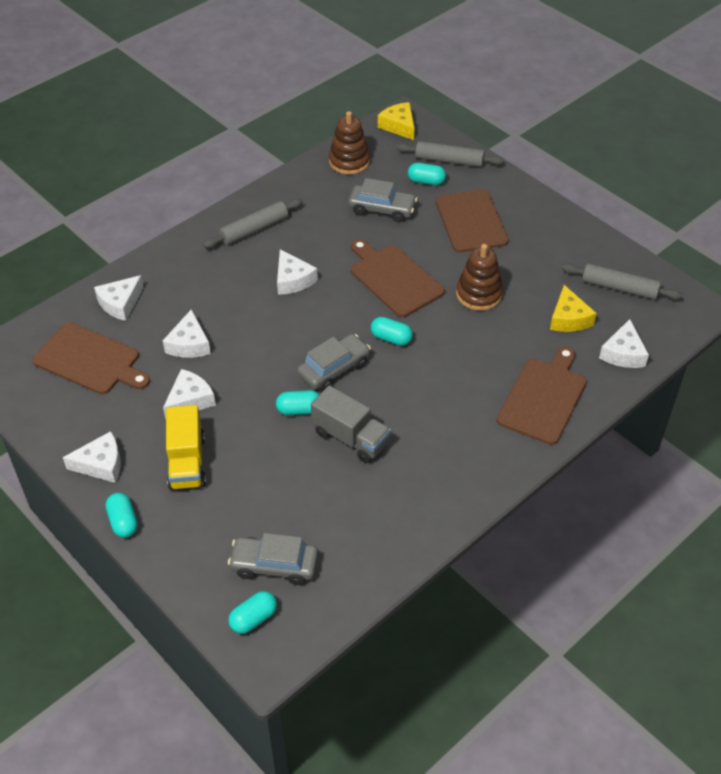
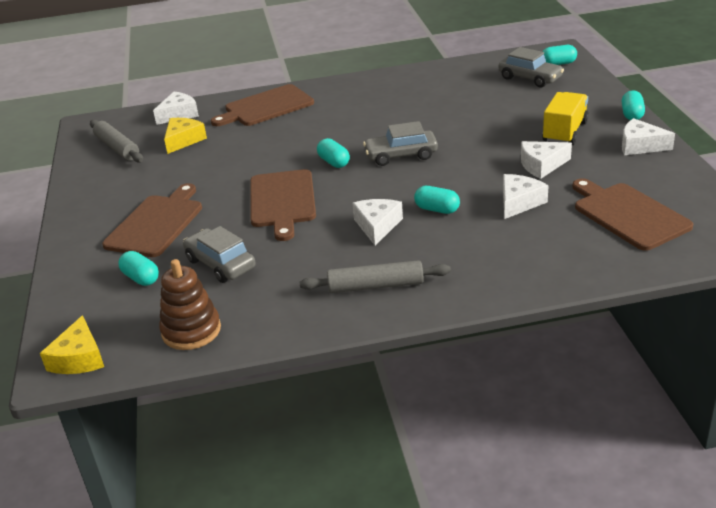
camera: 145 degrees left, 15 degrees down
white cheese [94,275,144,321] -> none
turquoise capsule [276,390,320,415] -> turquoise capsule moved to [414,186,460,214]
grey truck [311,385,391,463] -> none
grey rolling pin [396,141,504,167] -> none
brown stacking toy [456,244,503,311] -> none

